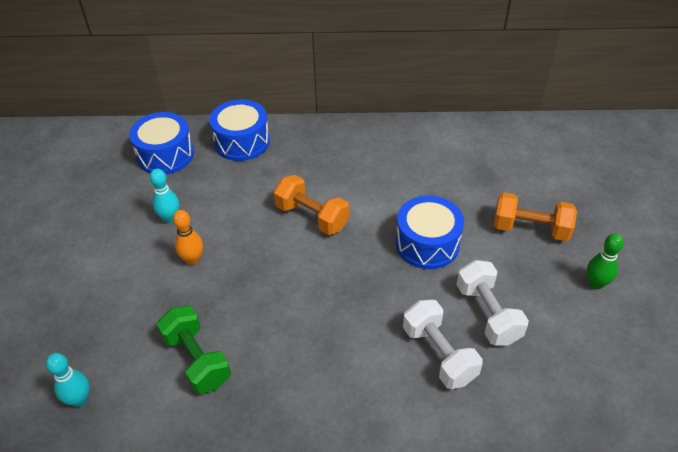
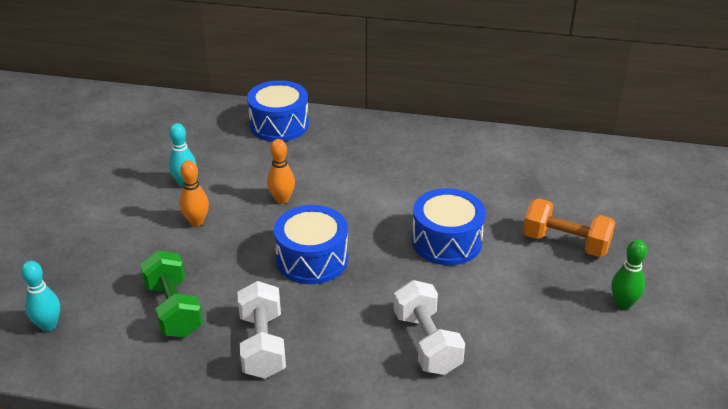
camera: 10 degrees right, 10 degrees down
blue drum [129,112,194,174] -> blue drum moved to [274,205,348,284]
orange dumbbell [274,175,349,235] -> none
white dumbbell [457,260,529,346] -> white dumbbell moved to [237,281,286,379]
none -> orange bowling pin [267,139,295,204]

